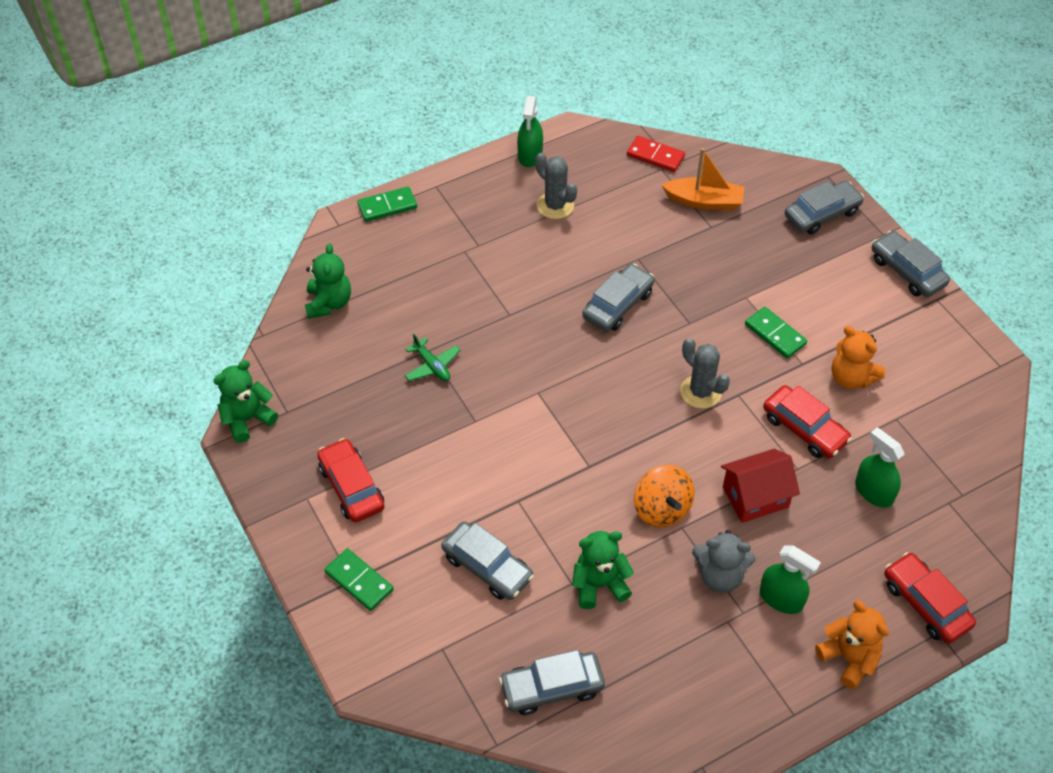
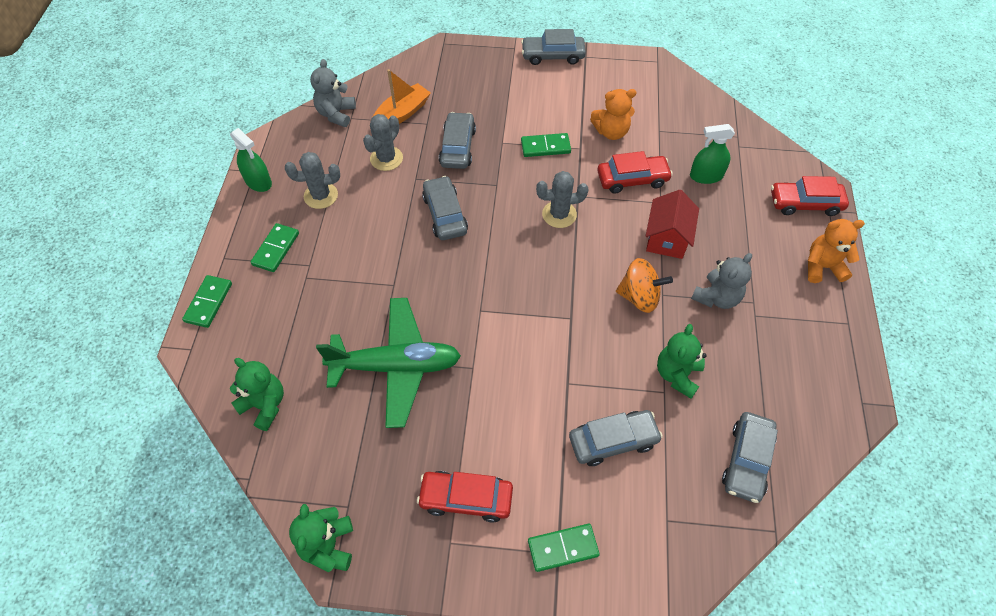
camera: 55 degrees left, 5 degrees up
green plane [405,334,460,381] -> green plane [316,298,461,428], size x2.35
red domino [627,136,685,172] -> grey teddy bear [310,59,356,127]
green spray bottle [760,545,821,614] -> none
grey car [785,180,864,235] -> grey car moved to [439,112,476,169]
none -> green domino [251,223,299,272]
none -> grey cactus [363,114,403,171]

